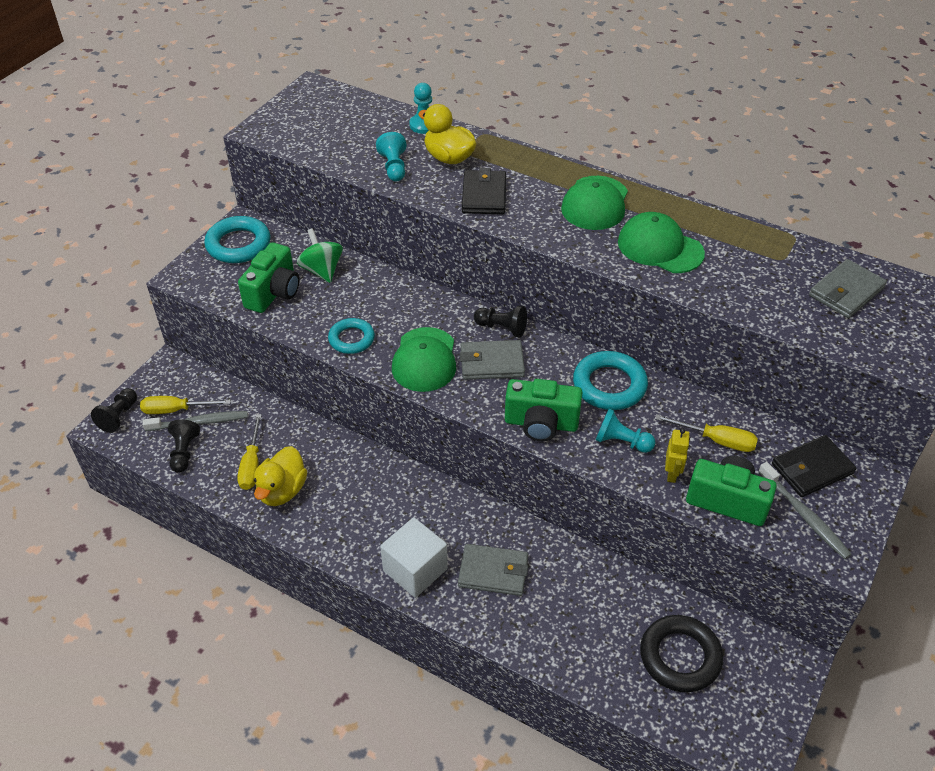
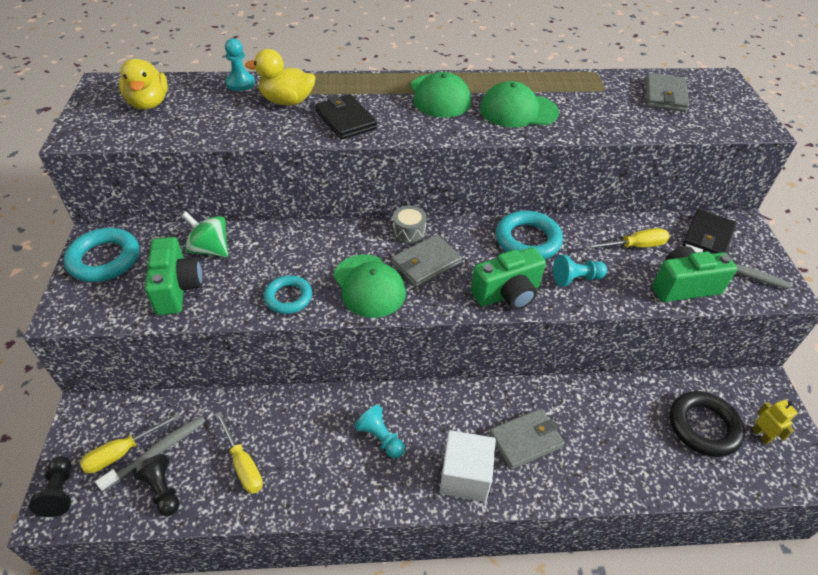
camera: 35 degrees left, 0 degrees up
yellow duck [254,446,307,506] -> yellow duck moved to [119,59,168,109]
turquoise pawn [376,132,406,182] -> turquoise pawn moved to [354,405,405,458]
black pawn [474,305,527,337] -> grey drum [393,206,427,244]
yellow robot [665,428,690,483] -> yellow robot moved to [752,400,798,444]

